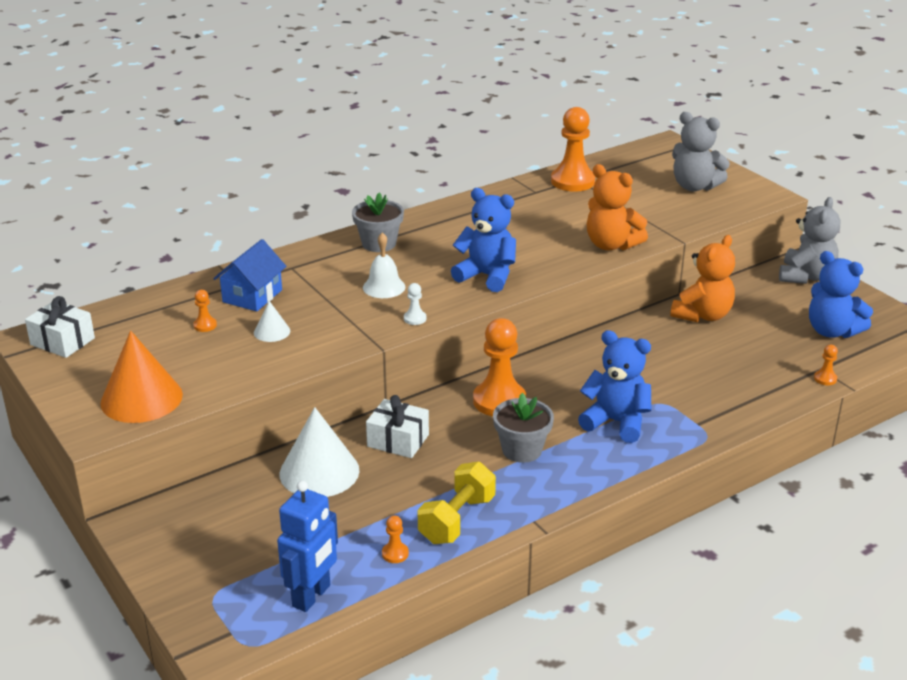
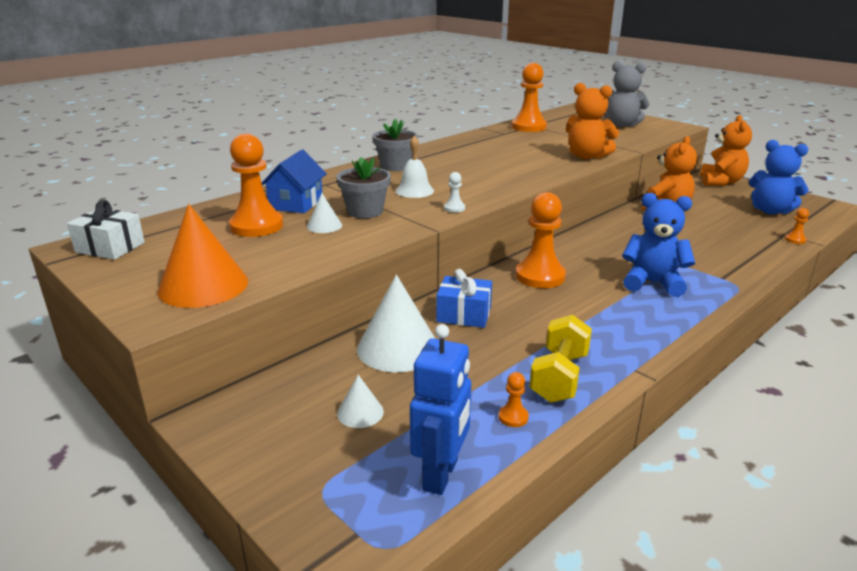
camera: 10 degrees left, 5 degrees down
orange pawn [193,290,217,332] -> orange pawn [229,133,283,237], size x2.32
white gift [366,395,429,458] -> blue gift [436,269,492,328]
blue teddy bear [451,188,516,292] -> none
grey flower pot [493,393,554,463] -> grey flower pot moved to [336,157,391,218]
grey teddy bear [779,197,840,284] -> orange teddy bear [700,115,752,186]
none -> white cone [337,375,384,428]

